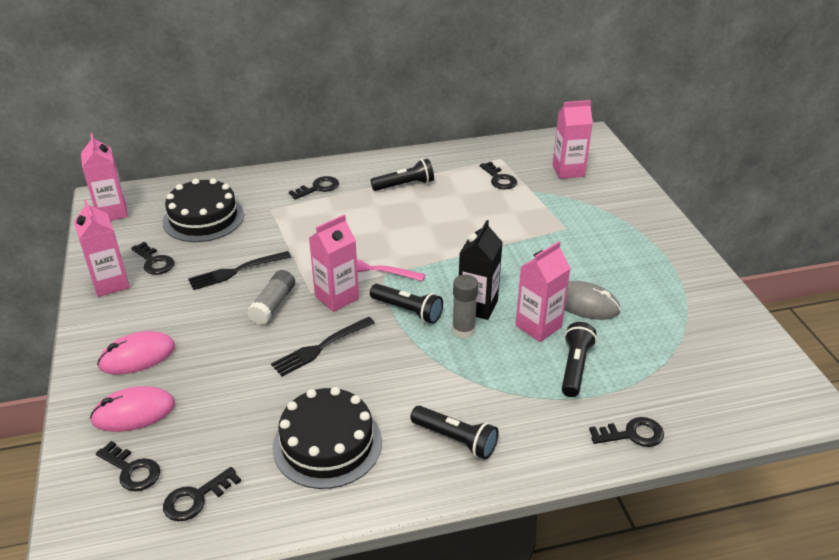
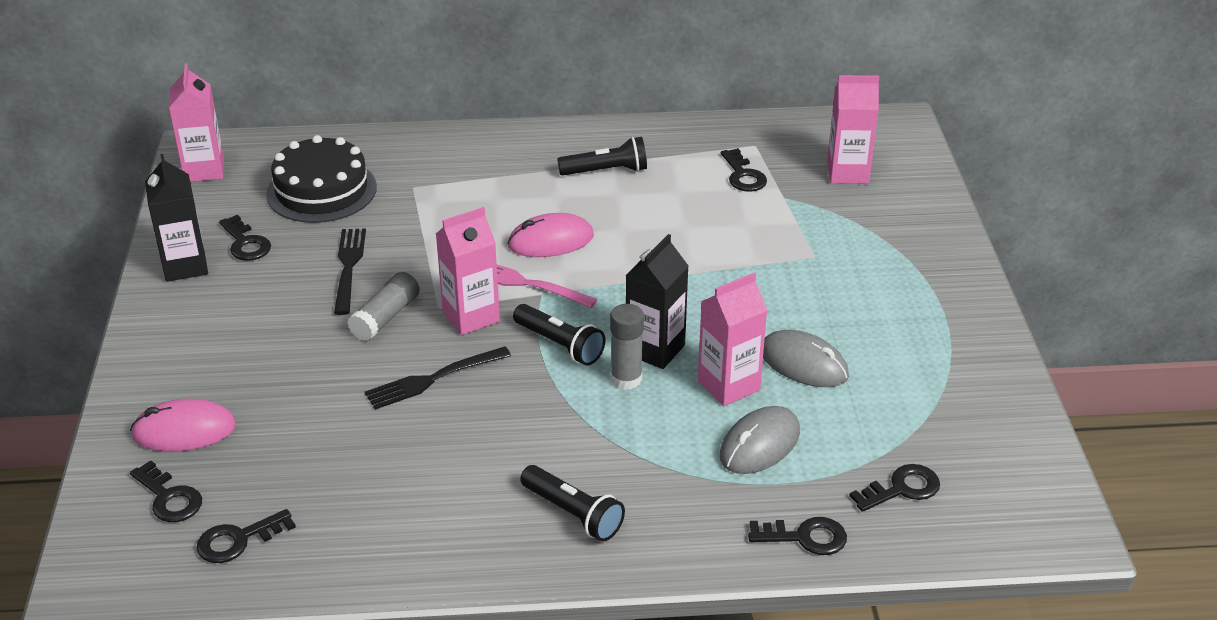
camera: 10 degrees right, 0 degrees up
pink carton [74,199,130,297] -> black carton [145,154,208,282]
pink mouse [97,331,175,375] -> pink mouse moved to [507,213,594,257]
black fork [188,251,291,290] -> black fork turned 105 degrees clockwise [334,229,366,315]
black cake [272,387,382,489] -> none
black key [289,176,339,200] -> black key moved to [849,464,940,512]
black flashlight [562,322,597,397] -> grey mouse [720,406,800,474]

